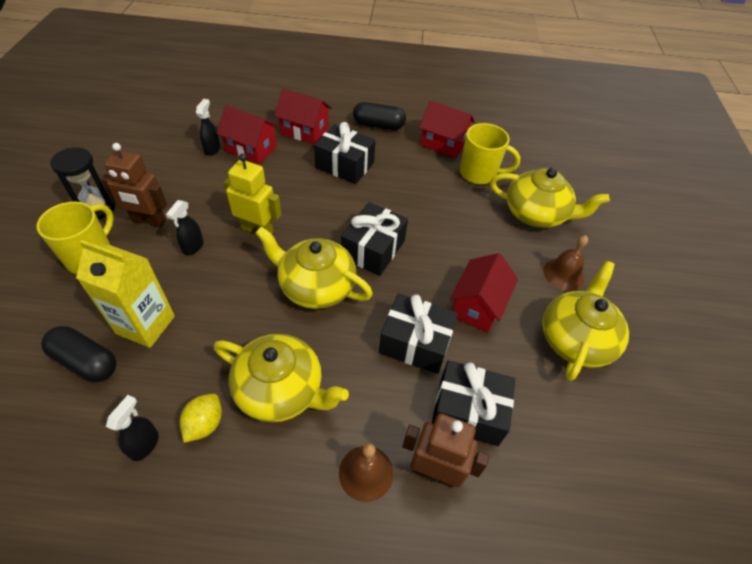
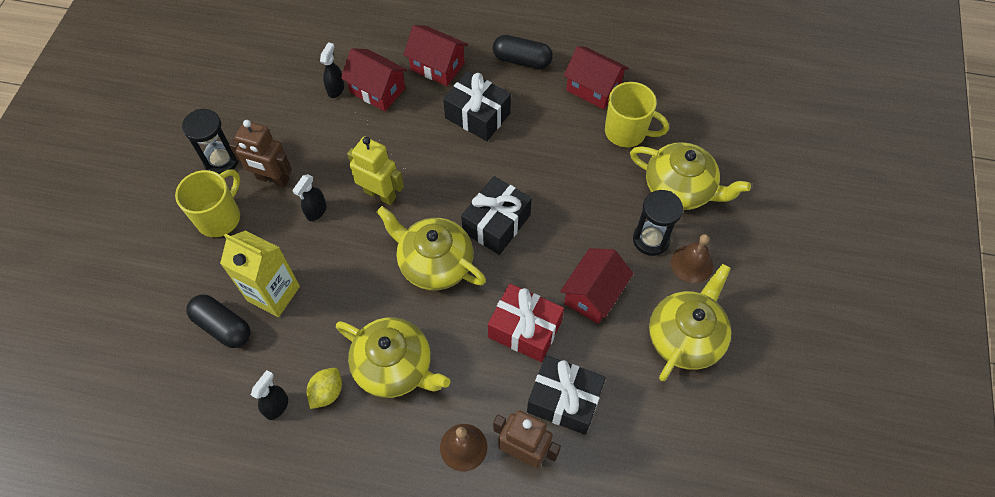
camera: 10 degrees right, 10 degrees up
black gift [379,293,458,374] -> red gift [488,284,564,362]
none -> black hourglass [633,190,683,256]

